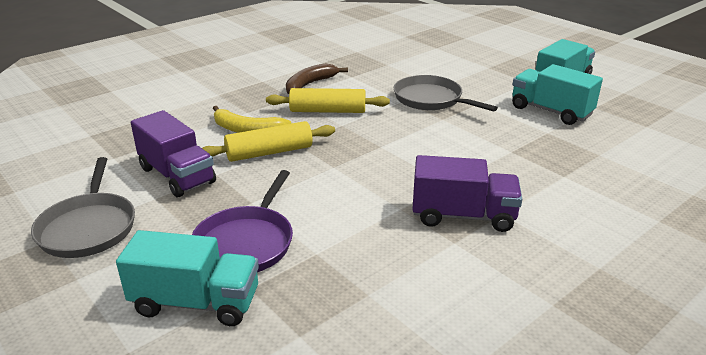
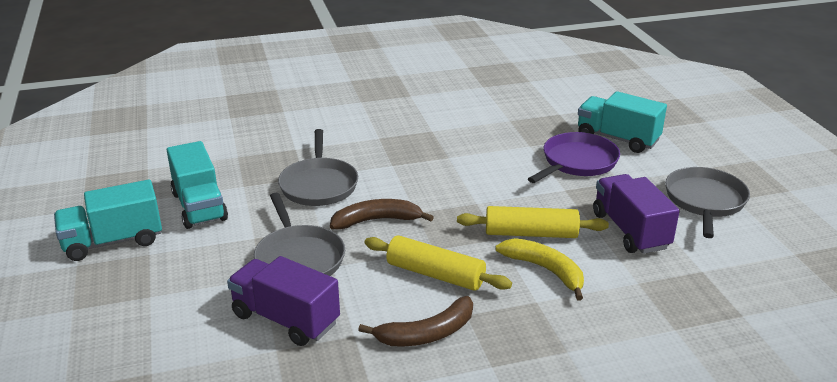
camera: 155 degrees left, 0 degrees up
purple truck [412,155,522,232] -> purple truck moved to [227,256,340,346]
none -> grey pan [278,129,358,206]
none -> brown banana [330,199,434,229]

